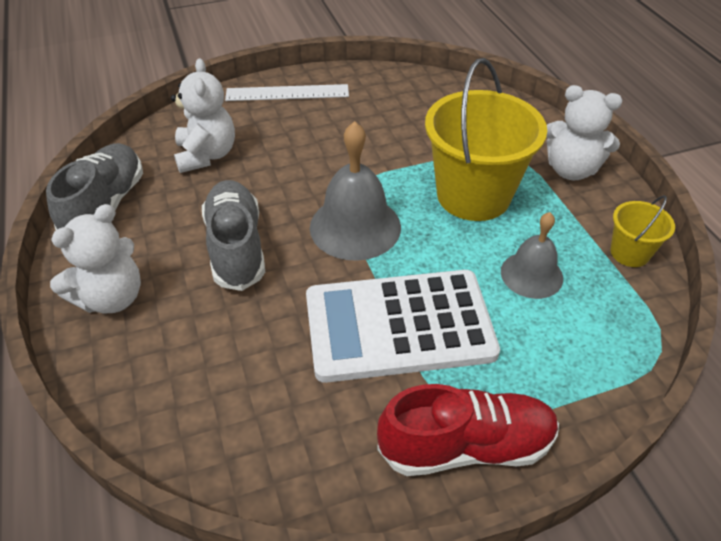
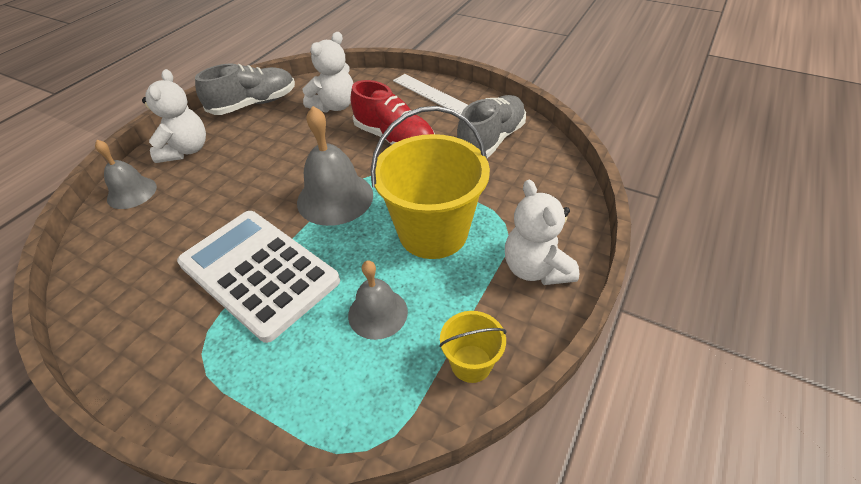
camera: 50 degrees right, 0 degrees up
white teddy bear [50,204,141,314] -> white teddy bear turned 90 degrees counterclockwise [142,69,206,163]
grey shoe [202,180,265,291] -> grey shoe moved to [457,95,526,159]
red shoe [377,384,559,476] -> red shoe moved to [351,80,435,145]
none -> grey bell [95,140,157,209]

